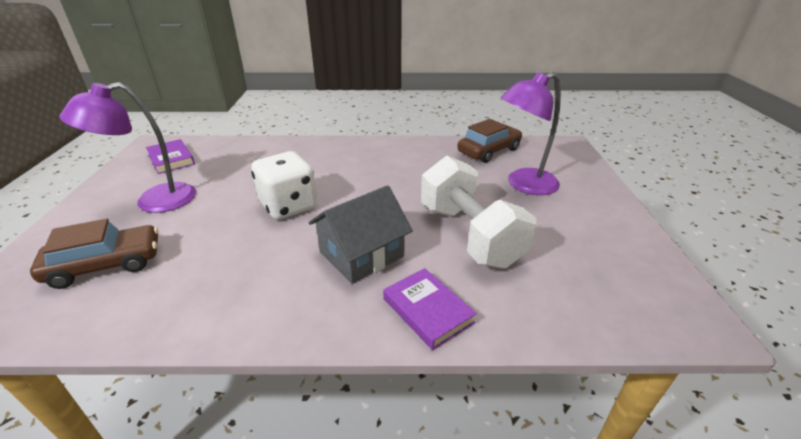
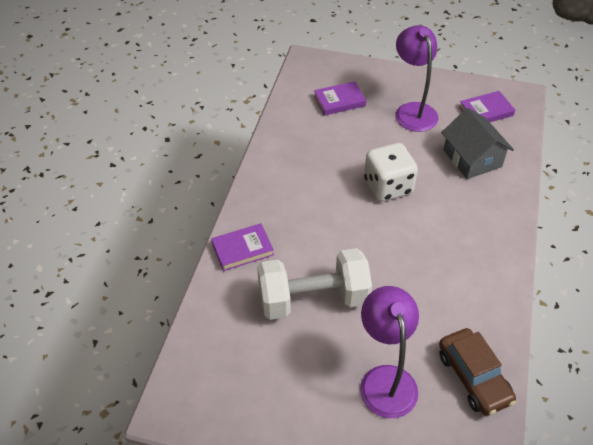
camera: 105 degrees right, 15 degrees up
brown car [30,219,158,289] -> purple book [314,81,366,116]
grey house [309,185,413,284] -> grey house moved to [441,108,514,179]

